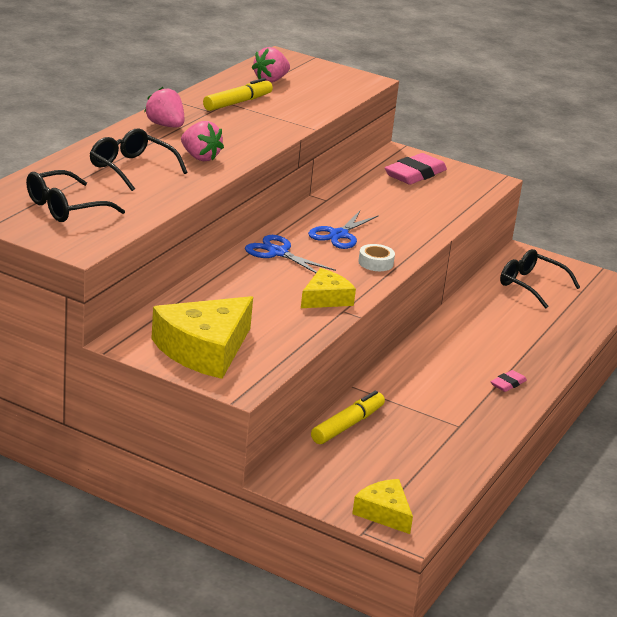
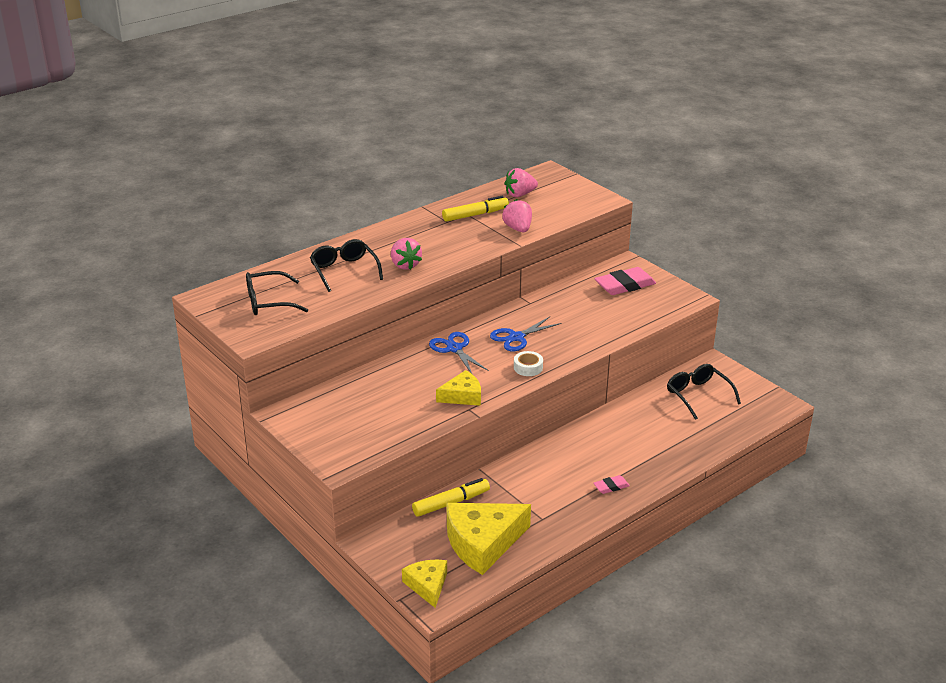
camera: 25 degrees right, 5 degrees up
pink strawberry [144,87,184,127] -> pink strawberry moved to [502,199,532,232]
yellow cheese [151,296,253,379] -> yellow cheese moved to [447,503,531,575]

